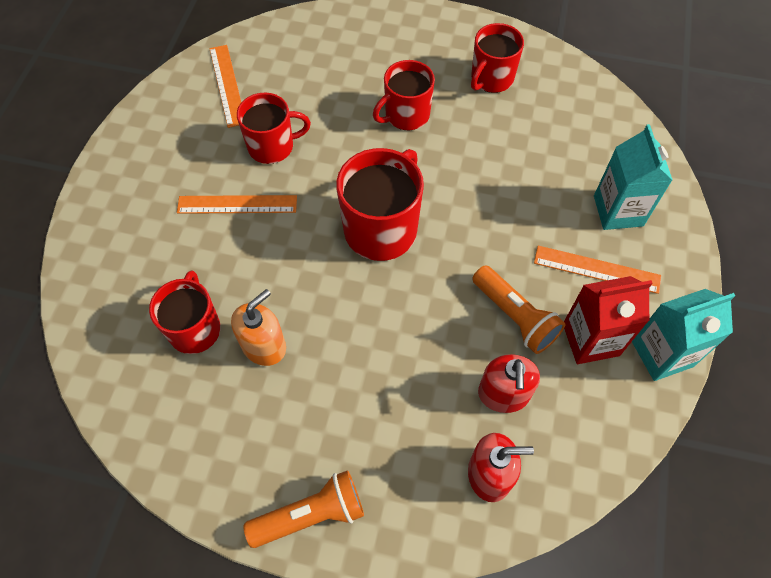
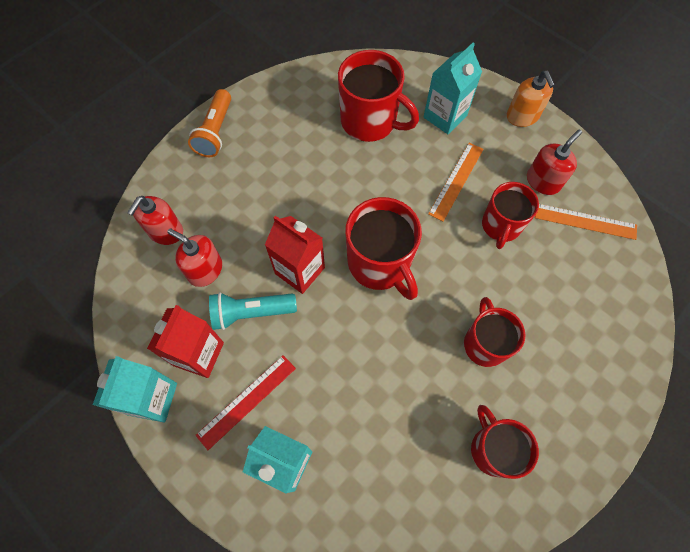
camera: 120 degrees right, 5 degrees up
red mug [149,271,220,354] -> red mug [338,50,419,142], size x1.50
orange soap dispenser [231,289,286,366] -> orange soap dispenser moved to [507,71,555,127]
orange flashlight [472,265,565,354] -> turquoise flashlight [209,292,297,330]
orange ruler [534,246,661,294] -> red ruler [195,355,296,450]
none -> red carton [265,216,325,294]
none -> turquoise carton [424,43,482,134]
none -> red soap dispenser [527,130,582,195]

